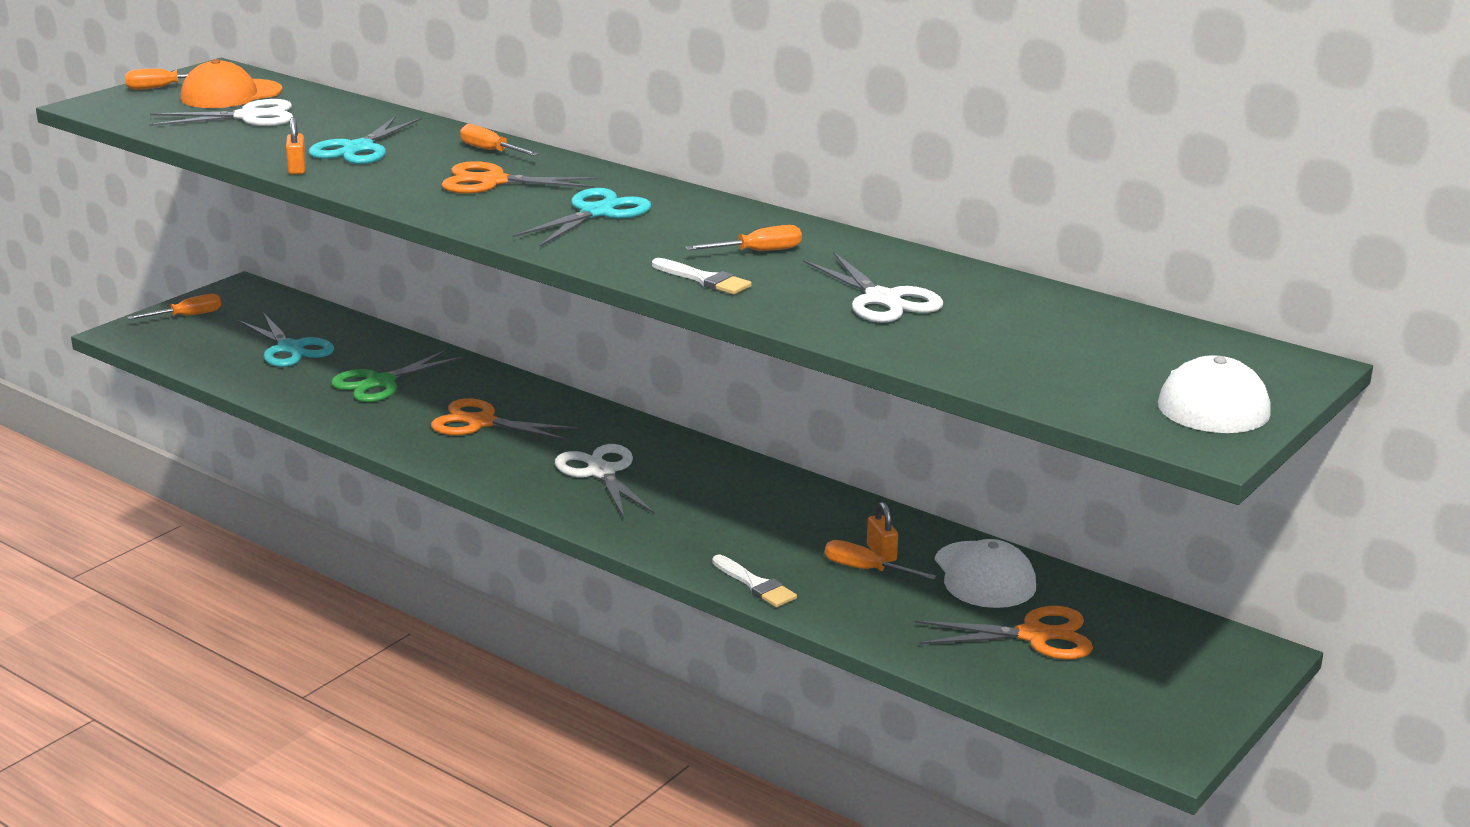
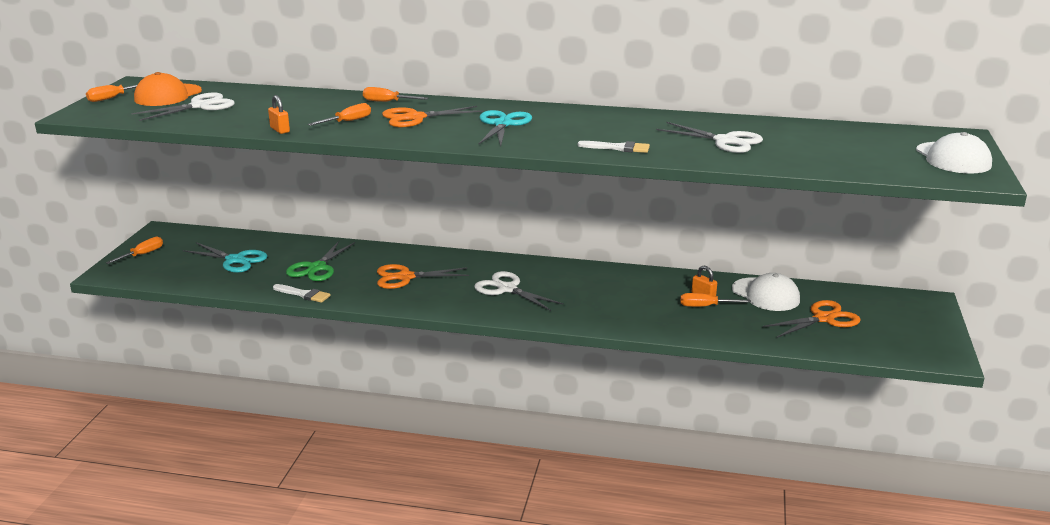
camera: 25 degrees left, 0 degrees up
turquoise scissors [308,116,422,164] -> none
orange screwdriver [685,225,802,251] -> orange screwdriver moved to [308,103,371,126]
white brush [712,555,797,607] -> white brush moved to [273,284,331,303]

